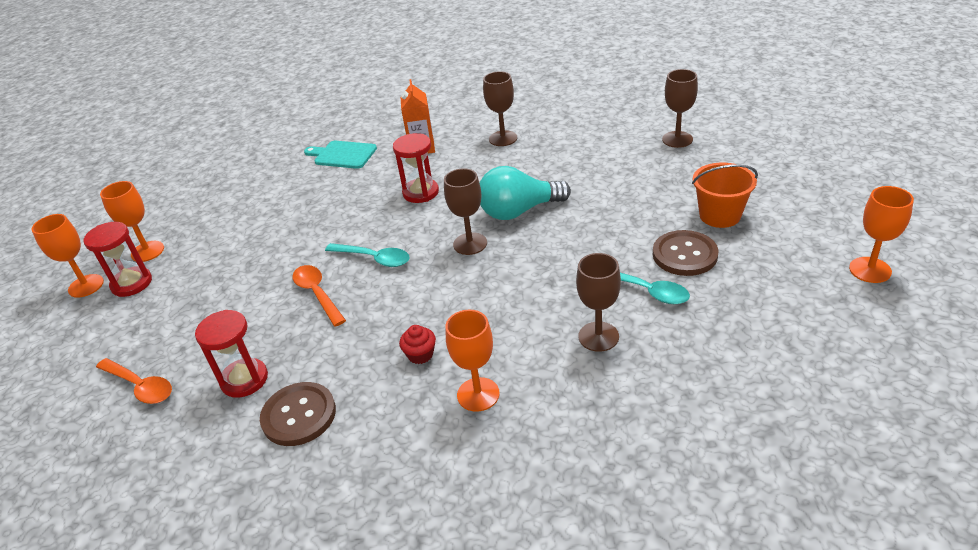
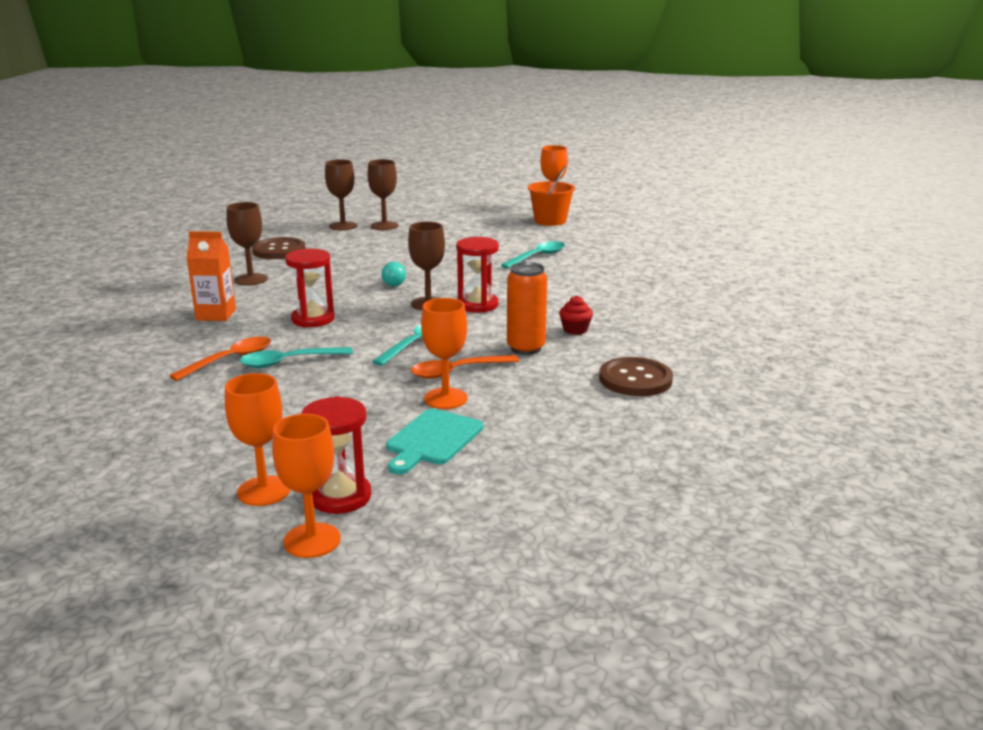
camera: 85 degrees left, 15 degrees down
orange spoon [96,358,172,404] -> orange spoon moved to [169,336,271,381]
red hourglass [195,310,268,398] -> red hourglass moved to [456,237,499,313]
turquoise cutting board [304,141,377,169] -> turquoise cutting board moved to [386,409,484,474]
orange goblet [446,310,500,412] -> orange goblet moved to [421,298,468,409]
turquoise light bulb [480,166,571,220] -> turquoise light bulb [381,262,406,287], size x0.46
brown goblet [576,253,621,352] -> brown goblet moved to [367,159,399,230]
brown button [653,230,719,276] -> brown button moved to [252,237,306,259]
orange bucket [692,163,758,228] -> orange bucket moved to [528,166,575,226]
none -> turquoise spoon [240,347,353,368]
none -> orange can [507,262,547,355]

